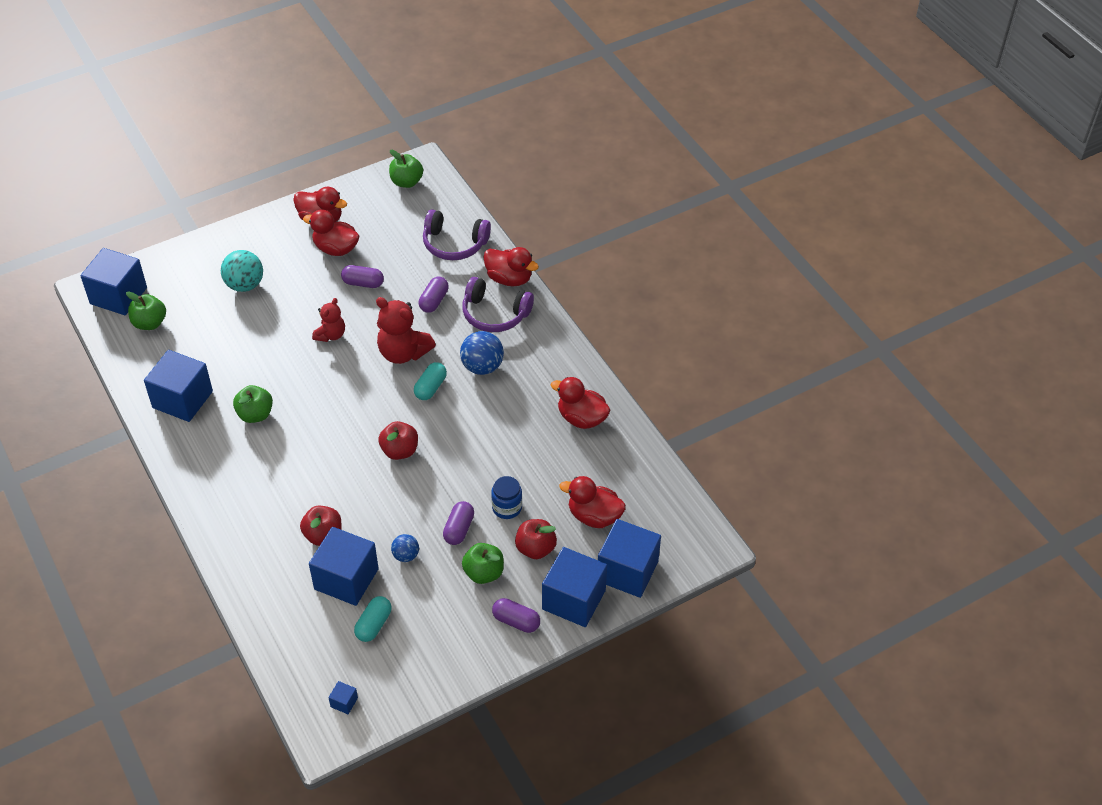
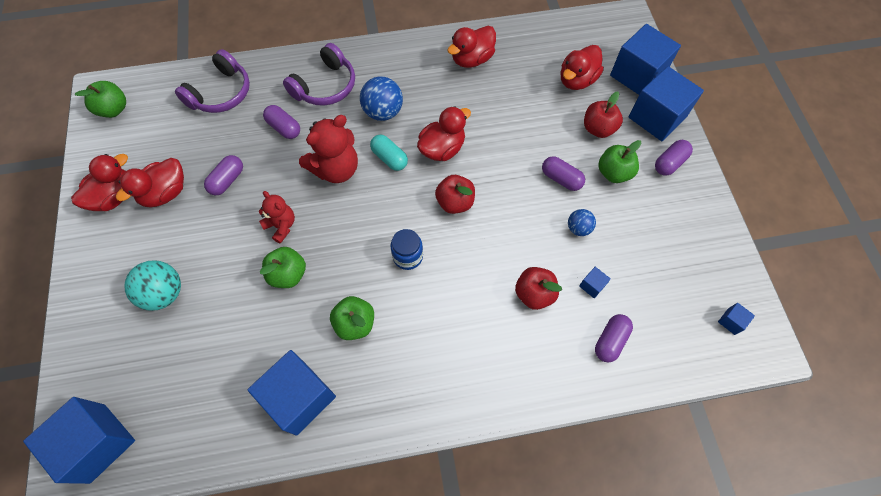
camera: 70 degrees left, 15 degrees up
green apple [126,291,166,330] -> green apple moved to [260,247,306,288]
blue cube [309,527,379,606] -> blue cube [579,267,611,298], size x0.40
turquoise capsule [354,596,392,642] -> none
red duck [483,247,539,286] -> red duck moved to [417,106,471,161]
blue jar [491,476,522,519] -> blue jar moved to [390,229,423,270]
none -> purple capsule [595,314,633,363]

